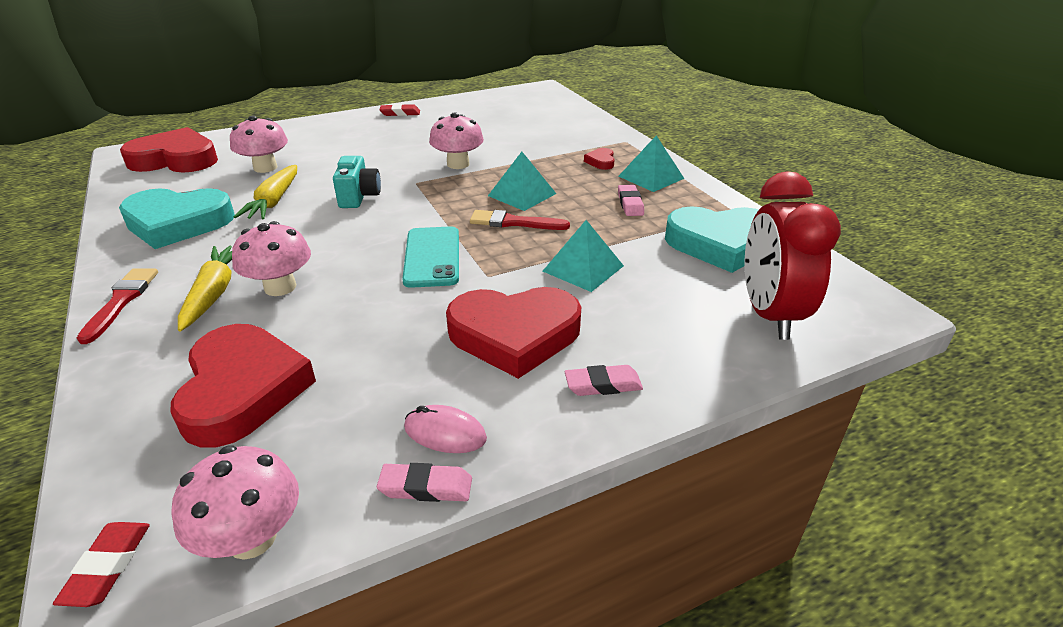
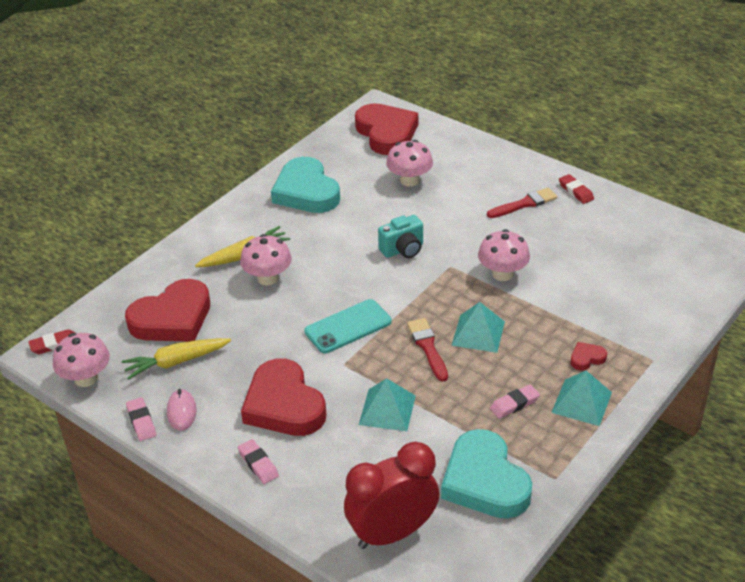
camera: 65 degrees right, 5 degrees up
red brush [77,268,158,344] -> red brush moved to [487,187,557,218]
yellow carrot [234,165,297,219] -> yellow carrot moved to [122,338,231,380]

